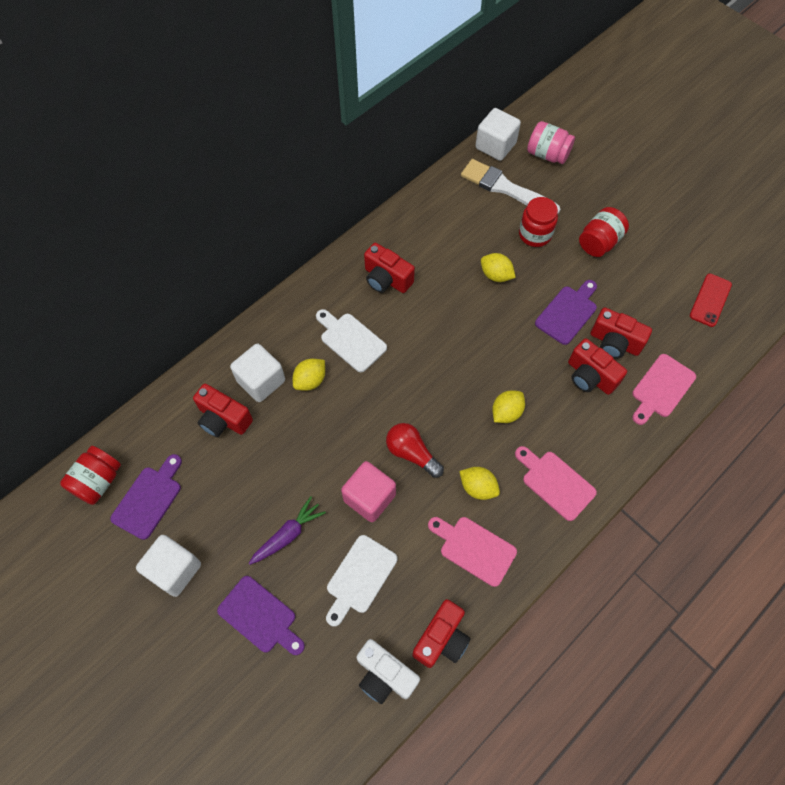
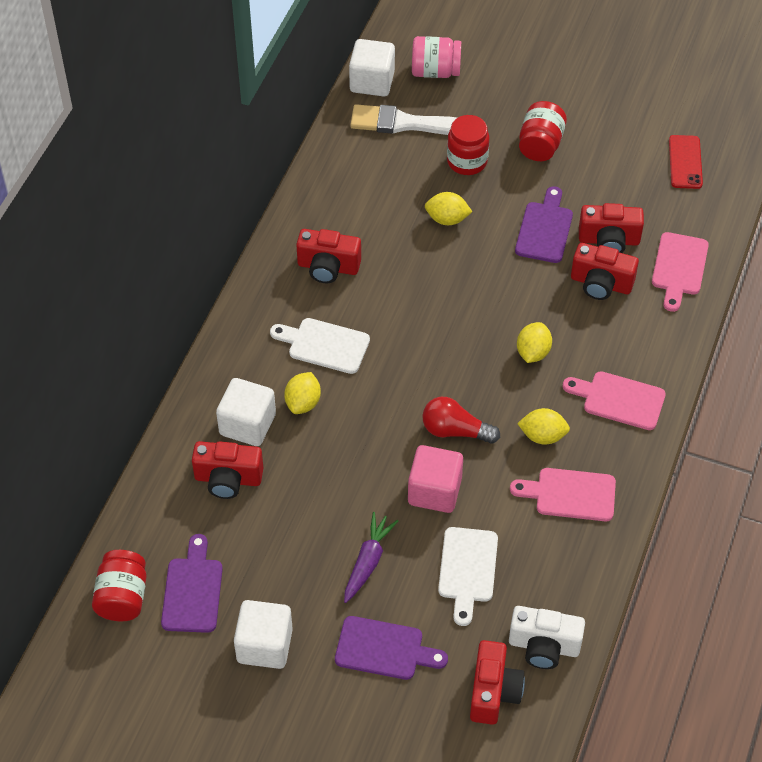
camera: 25 degrees left, 10 degrees down
red camera [412,599,471,668] -> red camera moved to [470,640,525,725]

